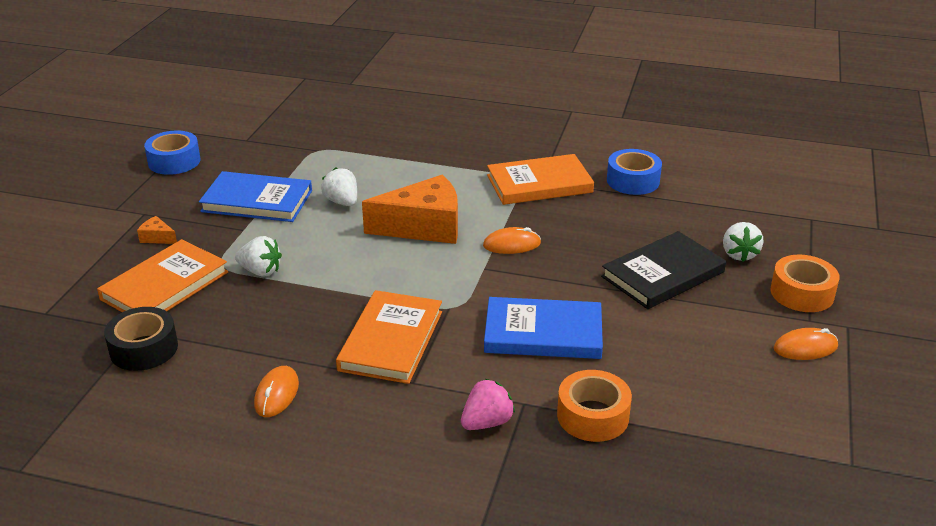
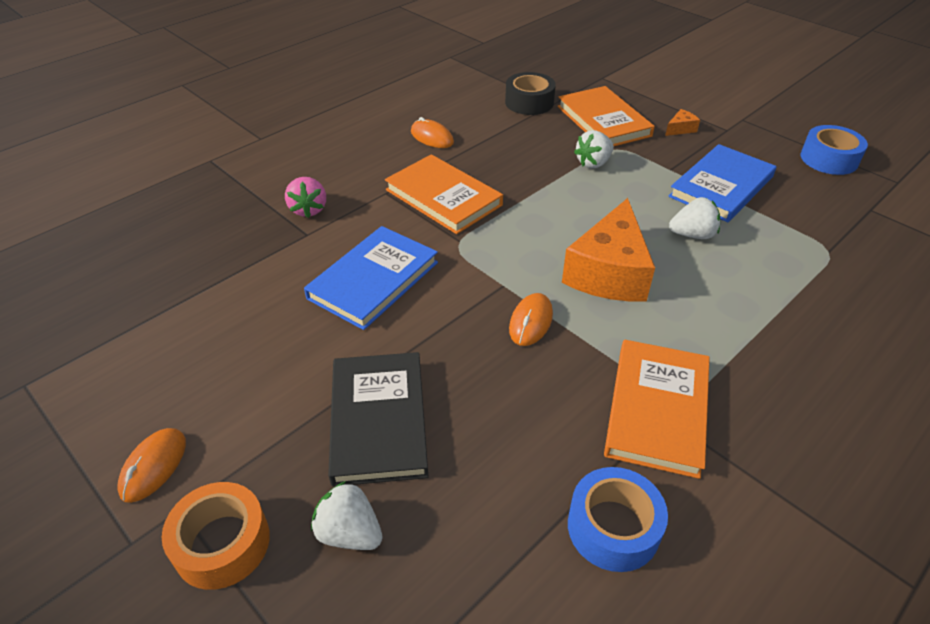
camera: 120 degrees right, 10 degrees up
orange tape [557,370,632,442] -> none

